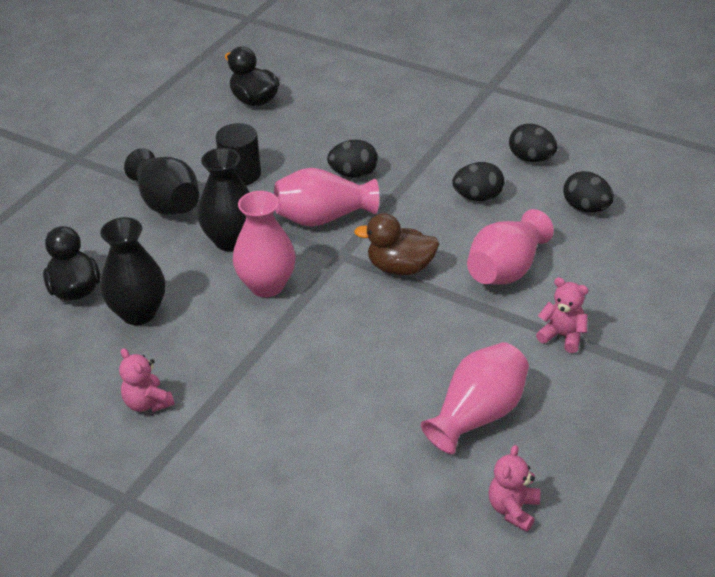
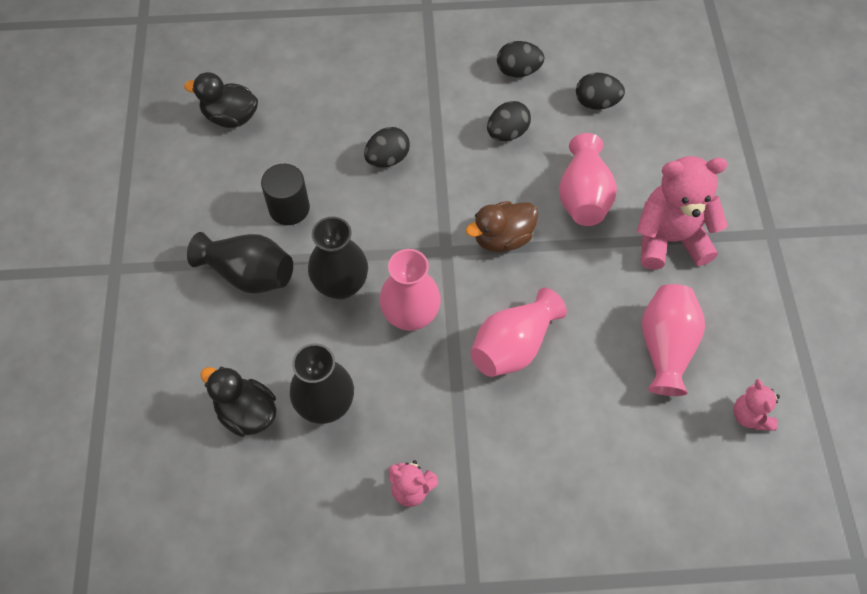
camera: 35 degrees left, 20 degrees up
pink vase [274,168,379,227] -> pink vase moved to [470,288,567,377]
pink teddy bear [536,277,588,353] -> pink teddy bear [636,156,728,270], size x1.97

